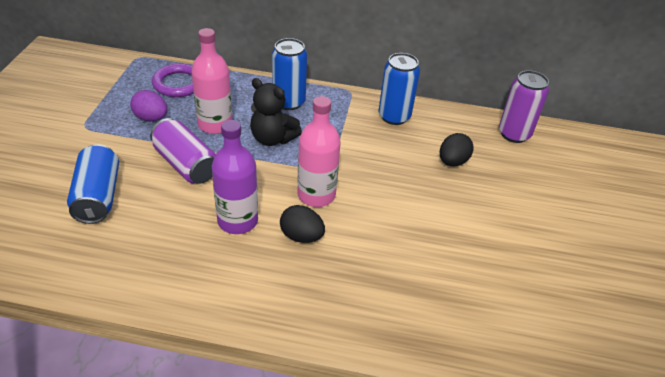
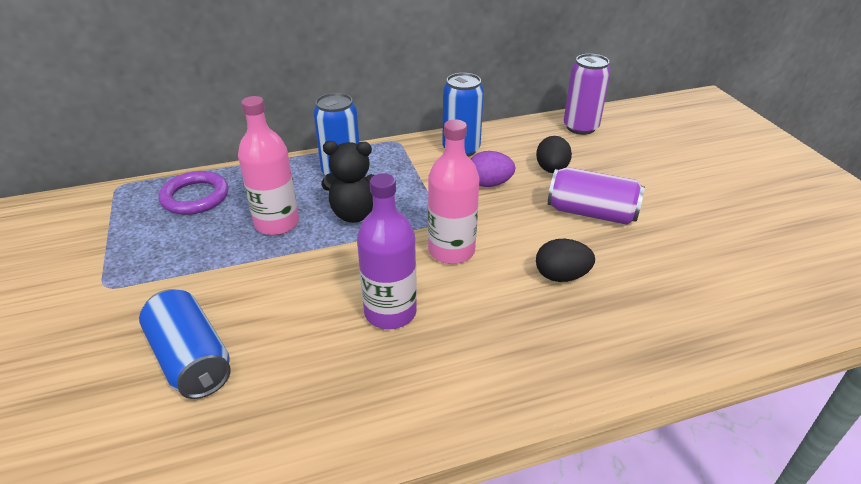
camera: 25 degrees left, 5 degrees down
purple egg [130,90,167,121] -> purple egg moved to [471,151,516,187]
purple can [150,118,216,184] -> purple can moved to [547,167,645,225]
black egg [280,205,325,243] -> black egg moved to [536,239,595,282]

